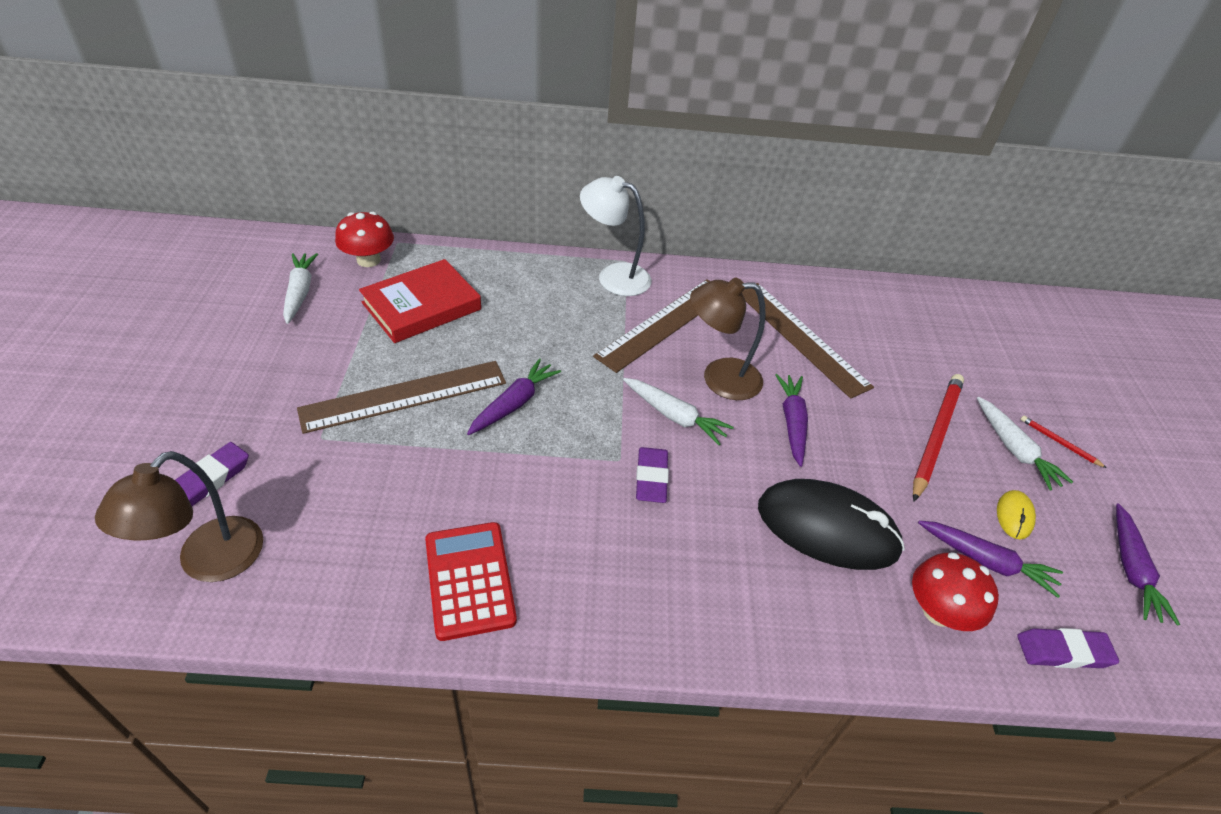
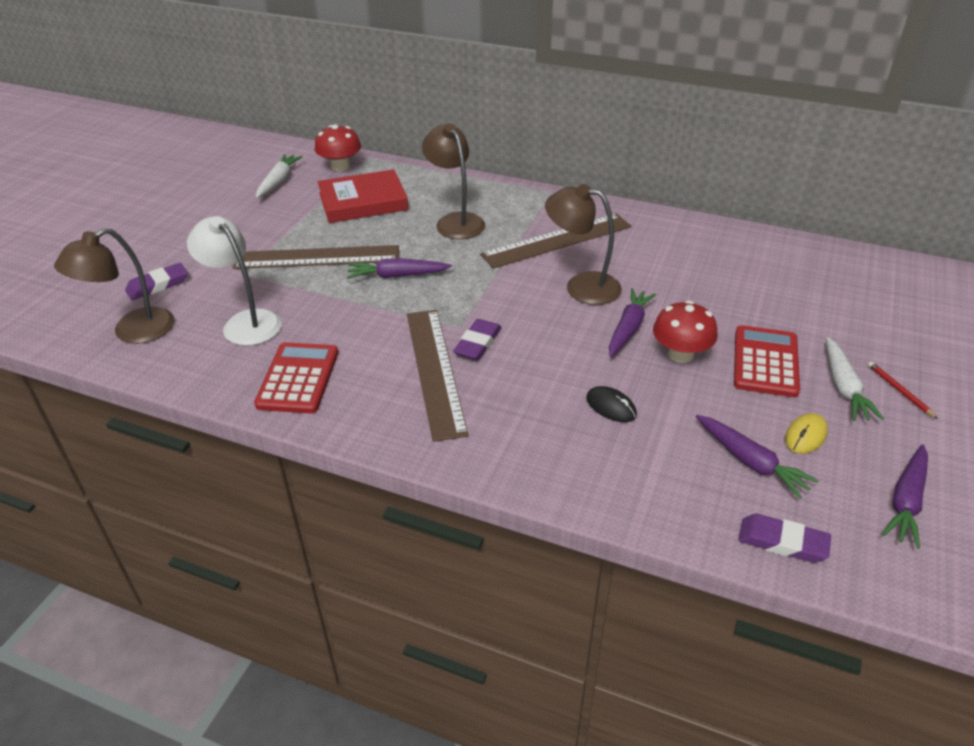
camera: 25 degrees right, 5 degrees down
purple carrot [467,358,561,435] -> purple carrot turned 150 degrees counterclockwise [347,258,452,279]
white lamp [580,176,651,296] -> white lamp moved to [187,216,282,346]
white carrot [623,378,734,445] -> none
brown ruler [742,283,874,399] -> brown ruler moved to [407,310,469,442]
black mouse [758,479,905,570] -> black mouse [586,386,637,422], size x0.43
red mushroom [912,552,999,631] -> red mushroom moved to [653,300,718,363]
red pencil [913,374,964,502] -> red calculator [734,325,800,397]
none -> brown lamp [422,123,485,239]

